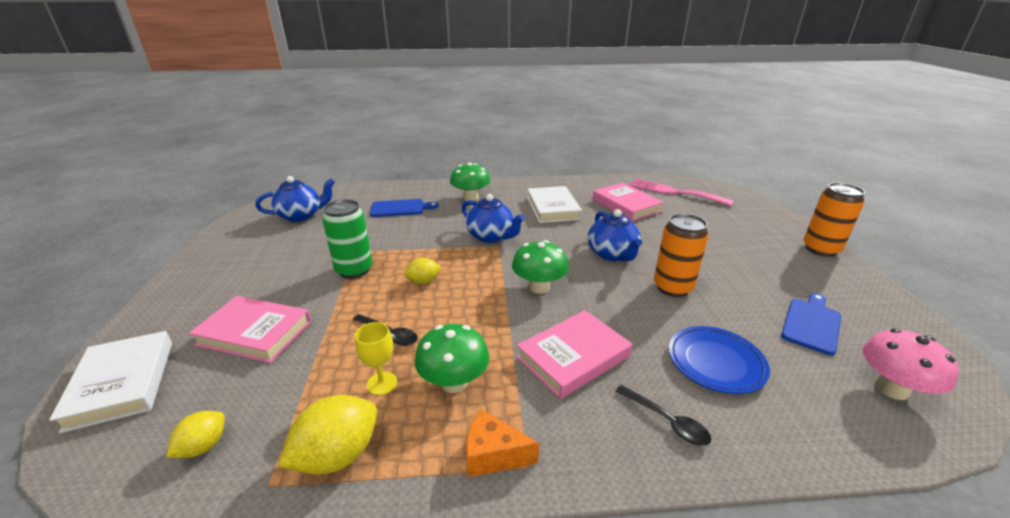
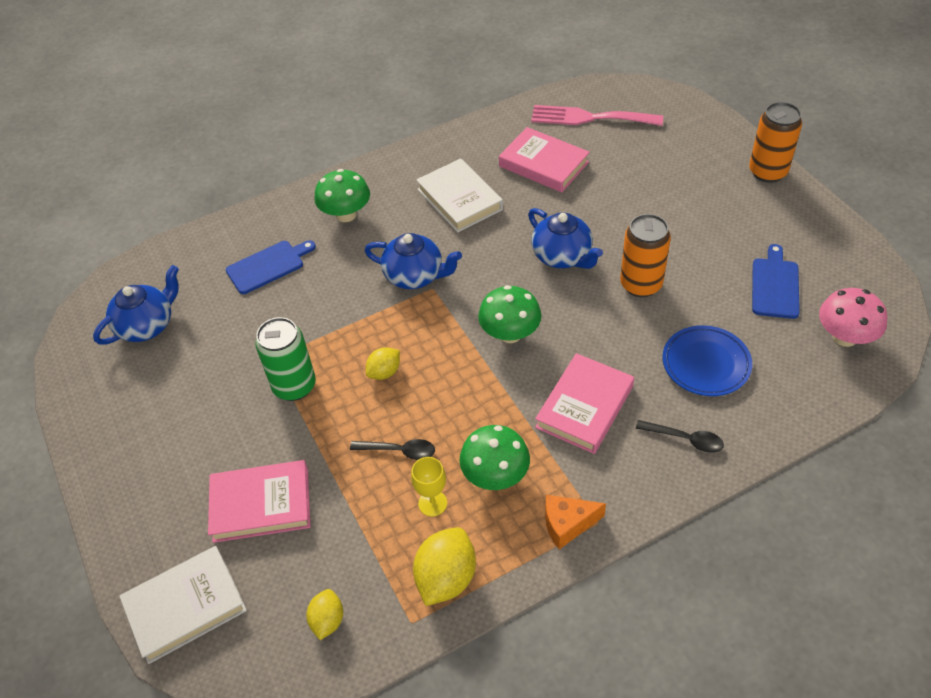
camera: 20 degrees left, 20 degrees up
white book [49,331,172,433] -> white book turned 75 degrees counterclockwise [119,546,247,664]

